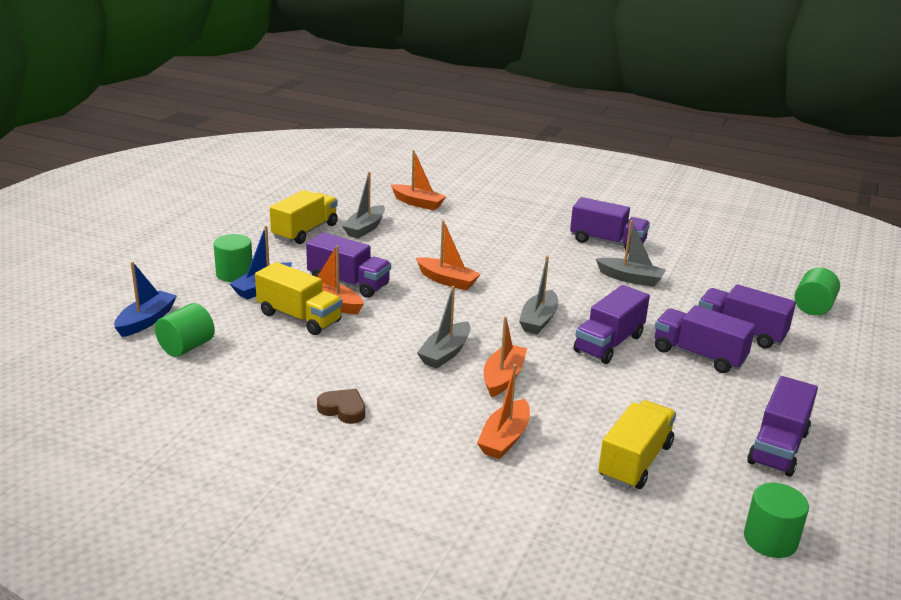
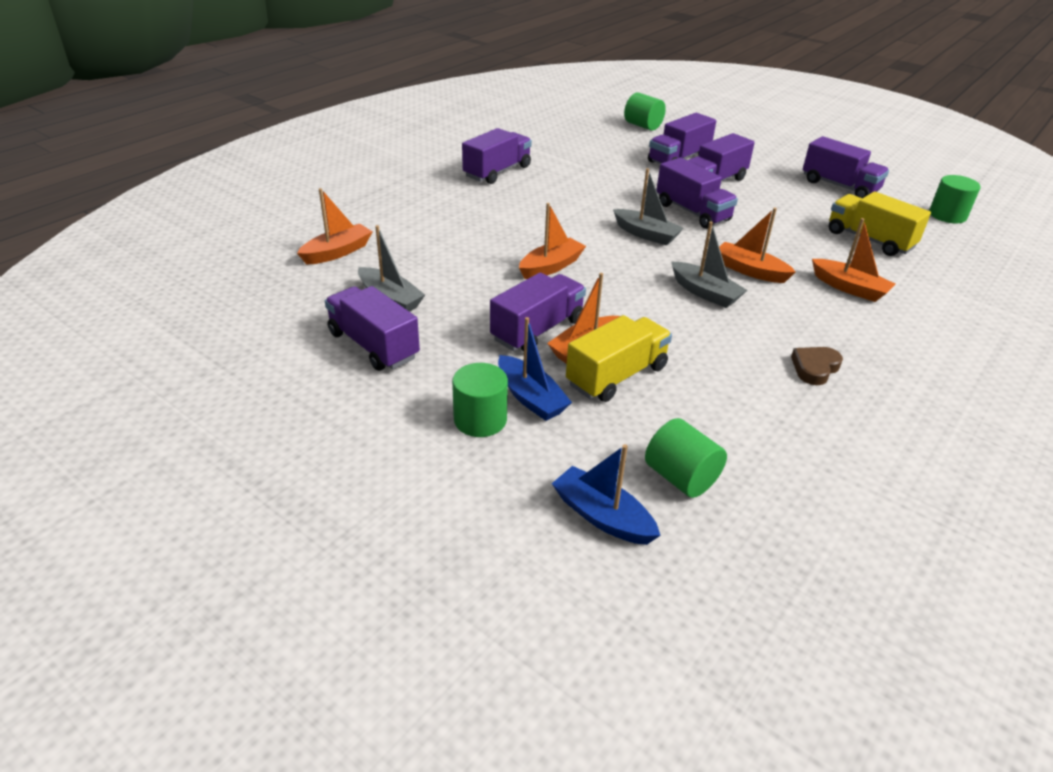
camera: 75 degrees left, 10 degrees up
yellow truck [270,190,338,244] -> purple truck [325,286,420,371]
grey boat [596,220,666,287] -> none

